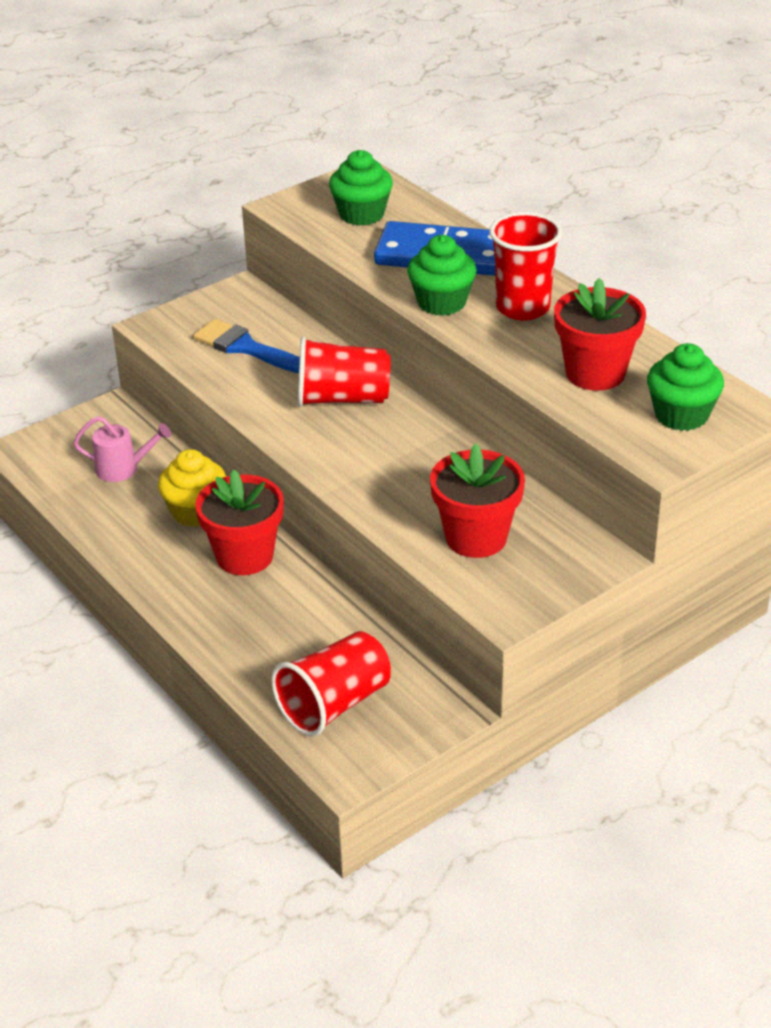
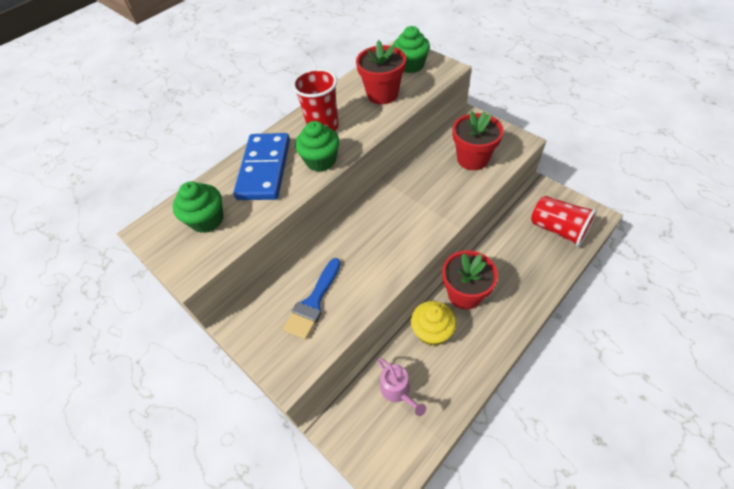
camera: 95 degrees left, 15 degrees up
pink watering can [73,416,171,482] -> pink watering can turned 150 degrees clockwise [377,358,426,416]
red cup [298,337,390,407] -> none

